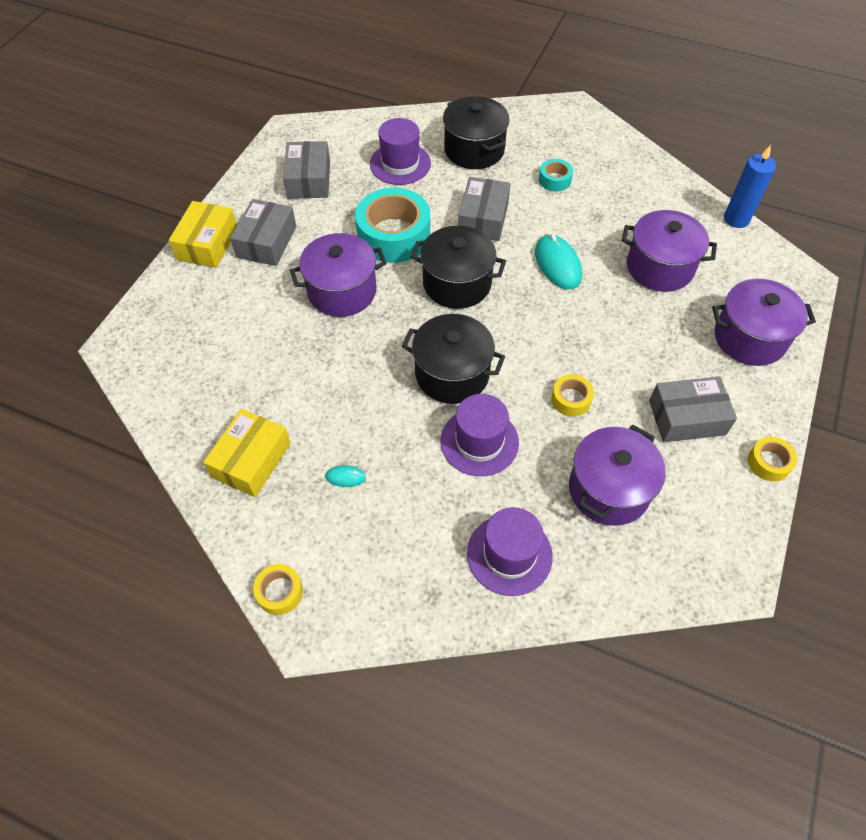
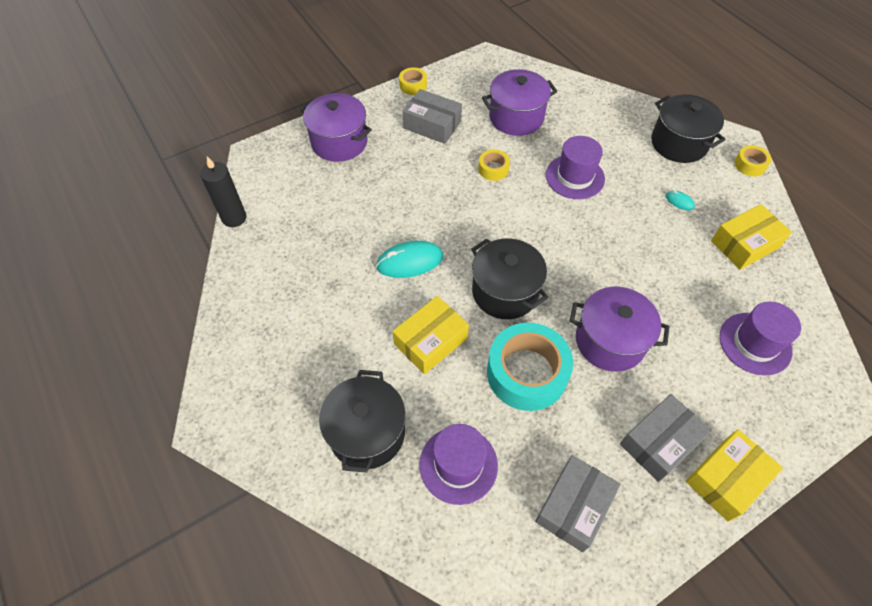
camera: 145 degrees left, 0 degrees up
black pot [402,314,505,404] -> black pot moved to [651,94,726,163]
grey box [458,177,511,241] -> yellow box [393,296,469,374]
purple hat [467,507,553,596] -> purple hat moved to [719,302,801,376]
turquoise mouse [535,234,582,289] -> turquoise mouse turned 60 degrees clockwise [376,241,443,278]
turquoise tape [539,159,573,192] -> none
purple pot [622,210,717,292] -> none
blue candle [724,145,776,228] -> black candle [200,156,246,227]

